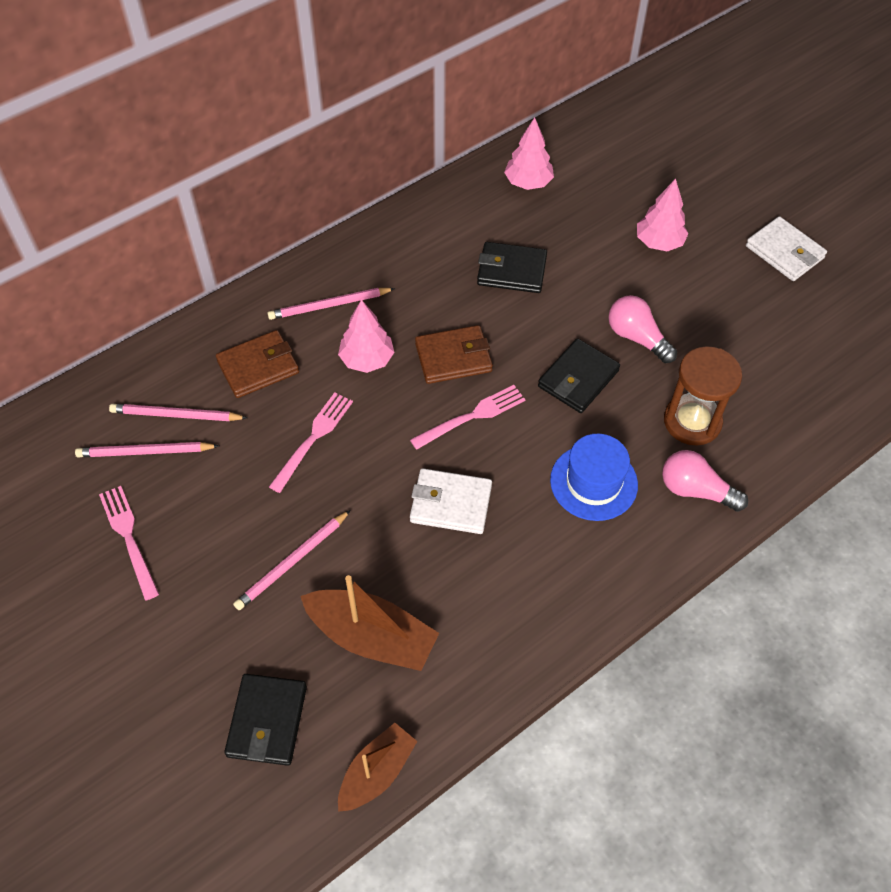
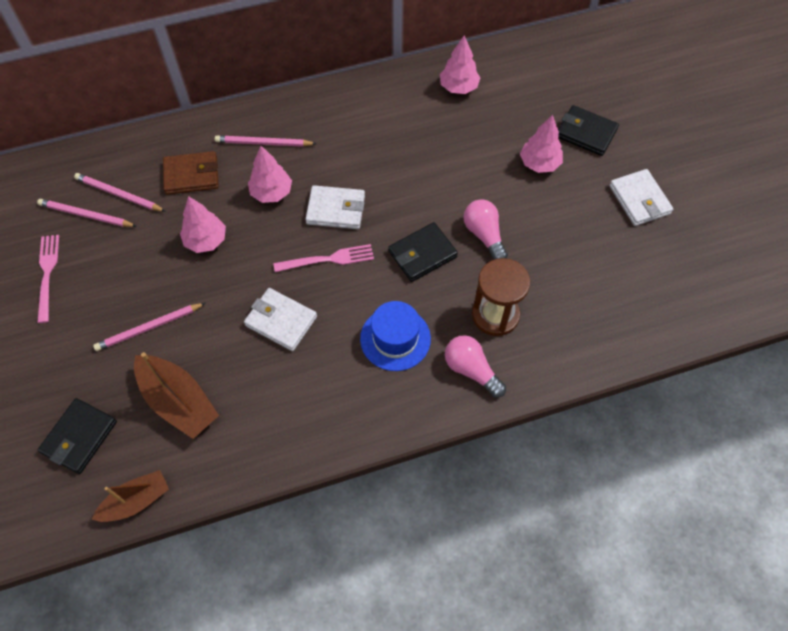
camera: 20 degrees right, 5 degrees up
pink fork [269,392,353,493] -> pink tree [180,196,226,253]
brown wallet [415,325,493,384] -> white wallet [305,185,365,229]
black wallet [477,242,547,293] -> black wallet moved to [558,105,619,156]

